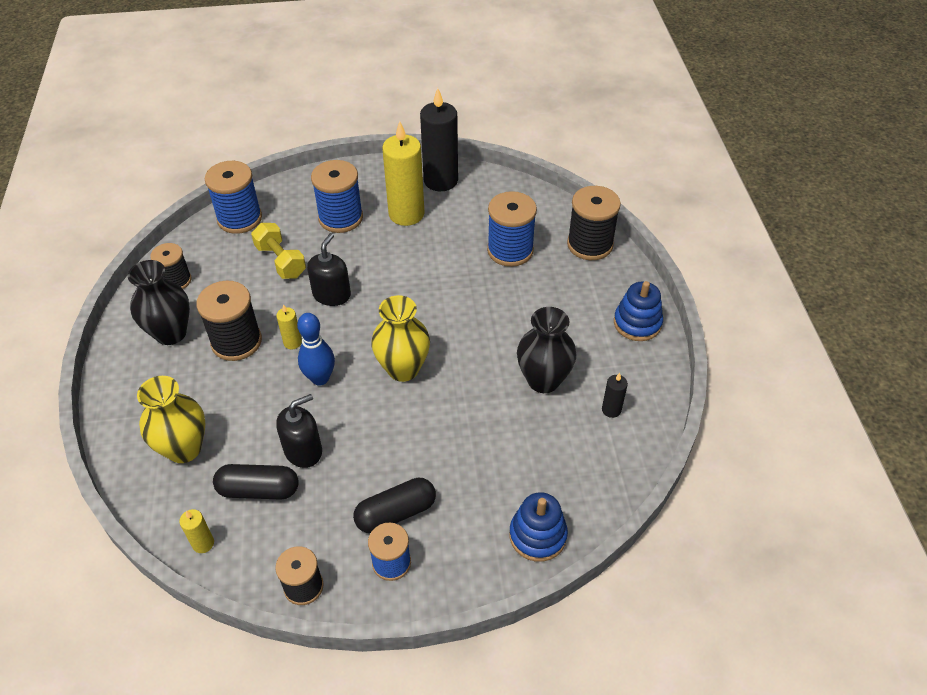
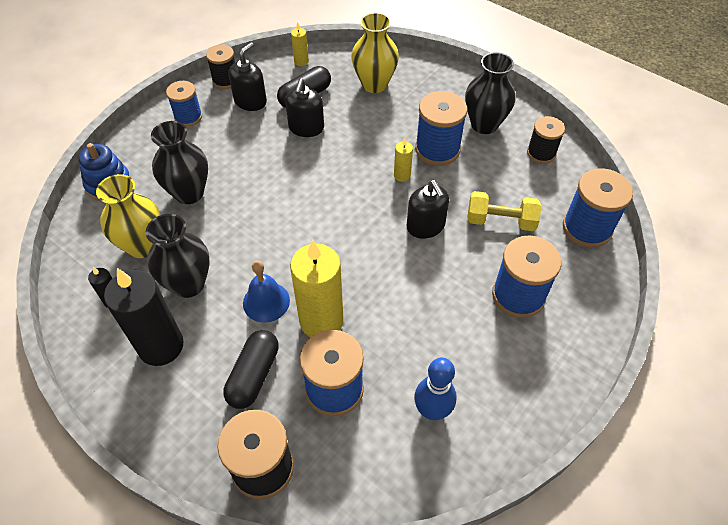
camera: 135 degrees right, 5 degrees up
black spool [196,281,262,361] -> blue spool [415,91,467,166]
blue bowling pin [297,313,335,386] -> blue bowling pin moved to [414,358,457,420]
black capsule [353,478,436,533] -> black capsule moved to [223,330,279,409]
yellow vase [371,295,430,382] -> yellow vase moved to [96,174,160,258]
yellow candle [382,121,425,226] -> yellow candle moved to [290,240,344,337]
black candle [420,88,458,191] -> black candle moved to [104,268,184,366]
blue stacking toy [614,281,663,341] -> none
none -> black vase [151,121,208,204]
none -> black soap dispenser [228,42,267,111]
none -> blue bell [243,261,290,323]

